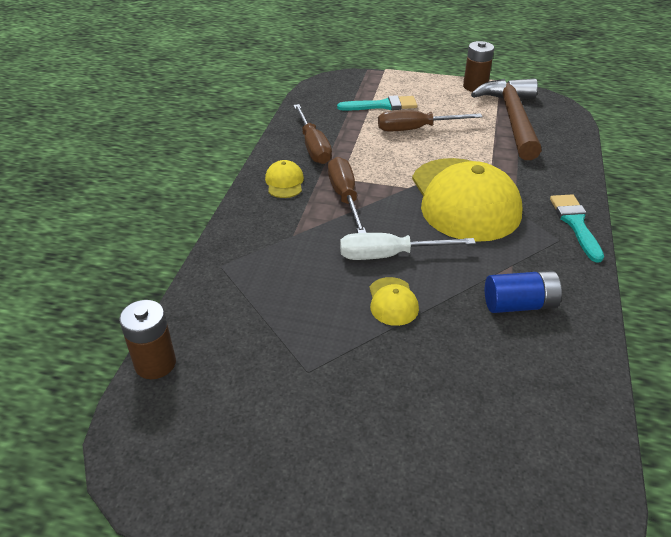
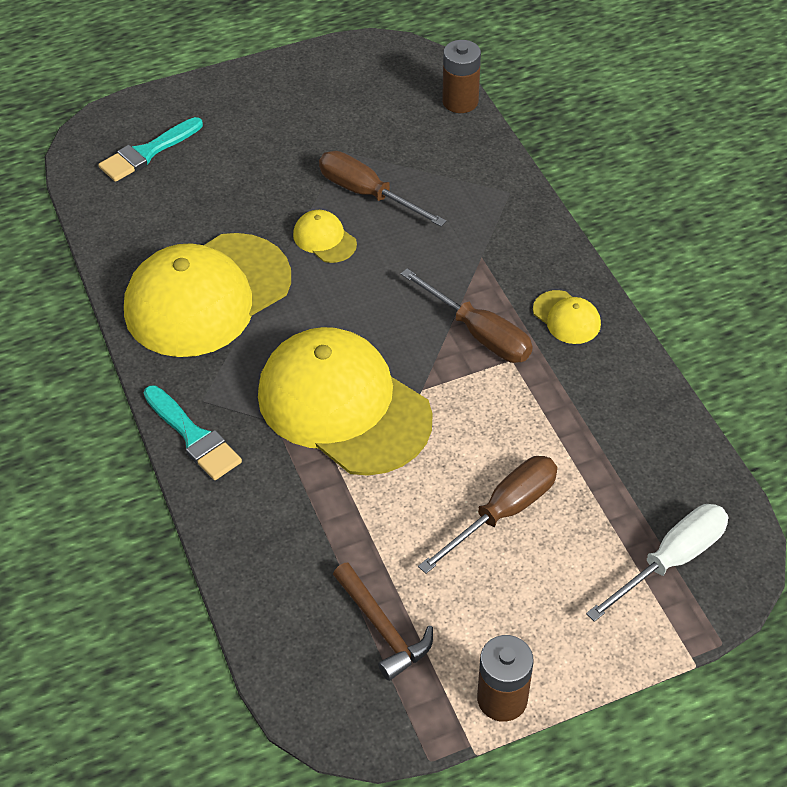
camera: 145 degrees right, 10 degrees up
brown screwdriver [293,104,332,164] -> brown screwdriver moved to [319,151,446,227]
turquoise brush [337,95,417,111] -> turquoise brush moved to [98,117,203,182]
white screwdriver [340,233,476,260] -> white screwdriver moved to [586,504,729,622]
brown hammer [471,79,542,160] -> brown hammer [333,562,433,681], size x0.53
blue battery [485,270,562,313] -> yellow cap [124,233,291,357]

